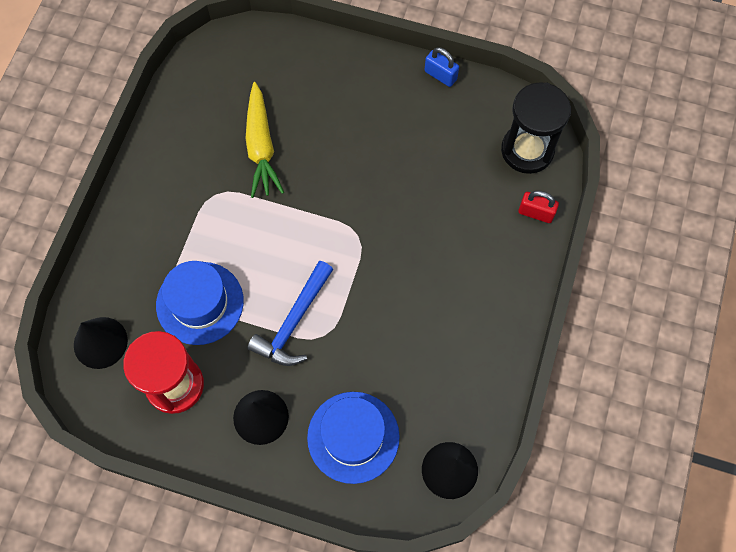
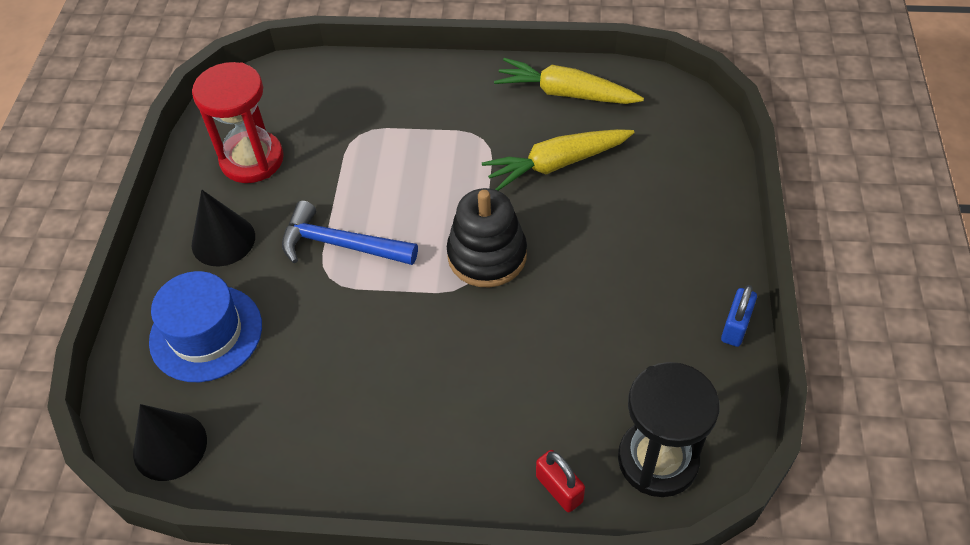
camera: 80 degrees right, 15 degrees down
black cone [74,317,128,369] -> none
blue hat [156,261,244,345] -> none
red padlock [518,191,559,223] -> red padlock turned 45 degrees counterclockwise [536,450,585,512]
none -> black stacking toy [447,188,527,287]
none -> yellow carrot [494,58,644,104]

